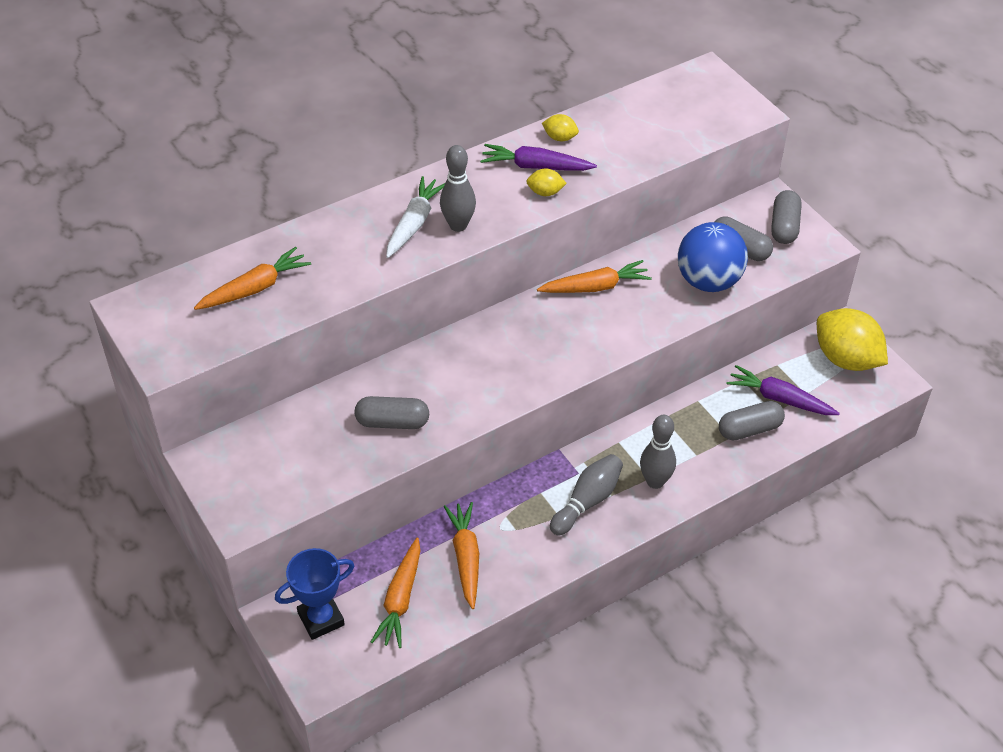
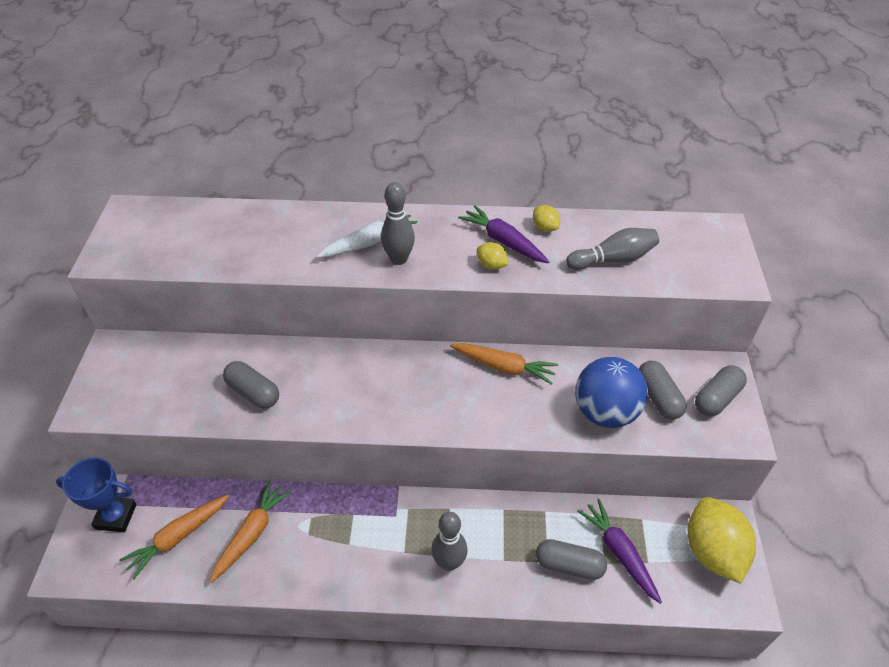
camera: 35 degrees right, 0 degrees up
orange carrot [194,247,311,310] -> none
grey bowling pin [550,454,623,535] -> grey bowling pin moved to [566,228,659,270]

